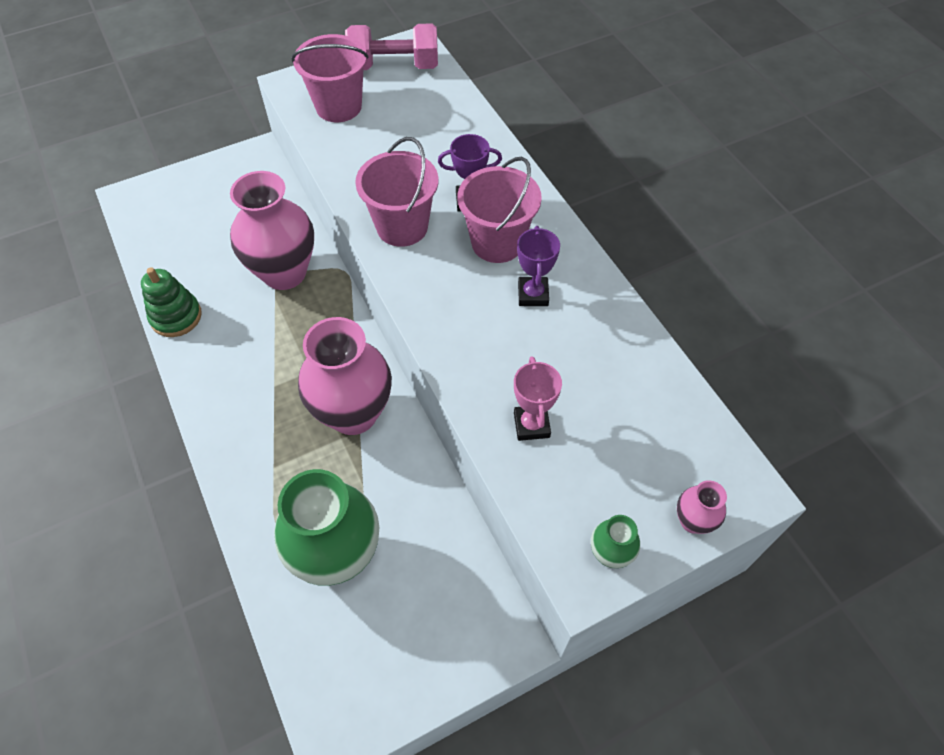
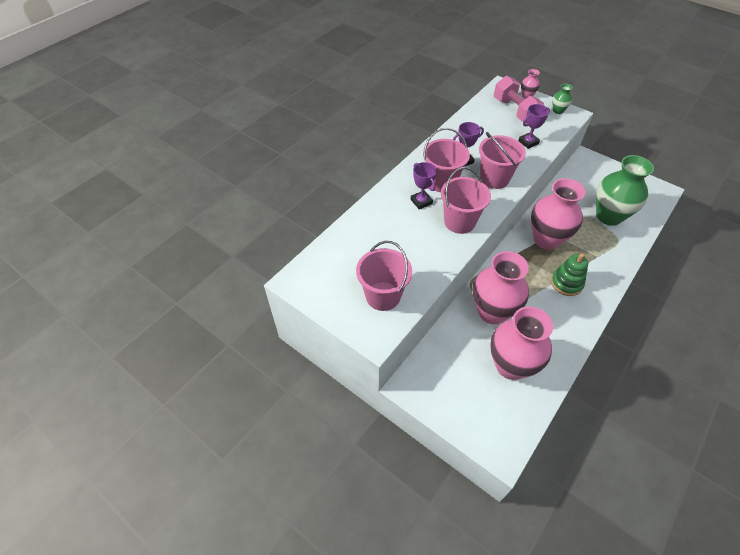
camera: 115 degrees left, 5 degrees down
green stacking toy [141,267,202,337] -> green stacking toy moved to [551,253,588,296]
pink dumbbell [345,24,438,70] -> pink dumbbell moved to [494,76,544,123]
pink trophy [514,356,562,441] -> purple trophy [518,104,550,149]
none -> pink bucket [479,132,526,189]
none -> pink vase [490,306,553,380]

